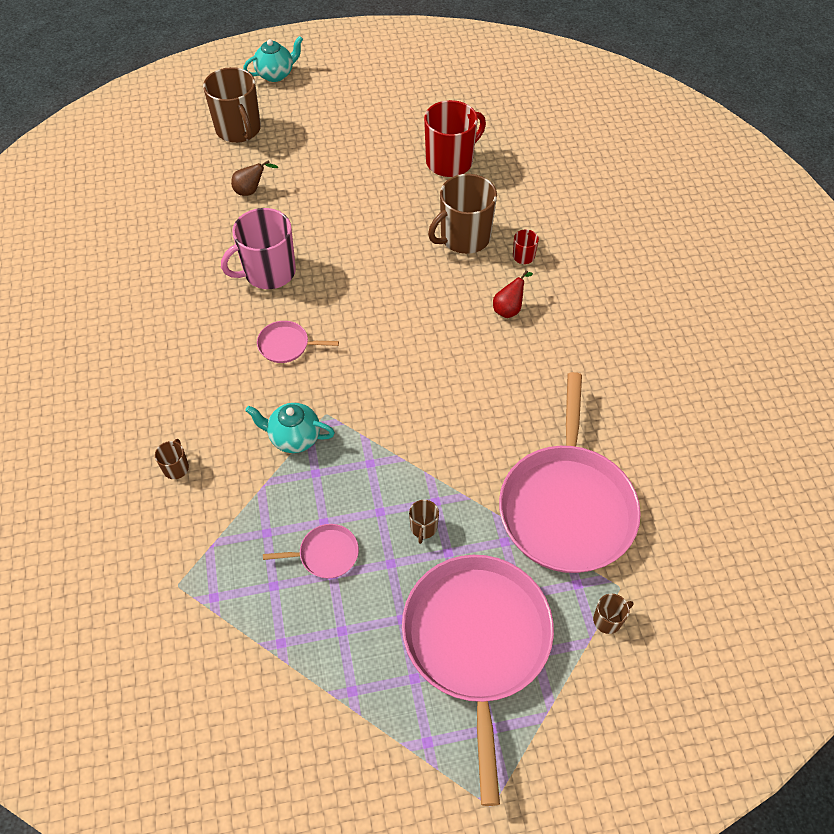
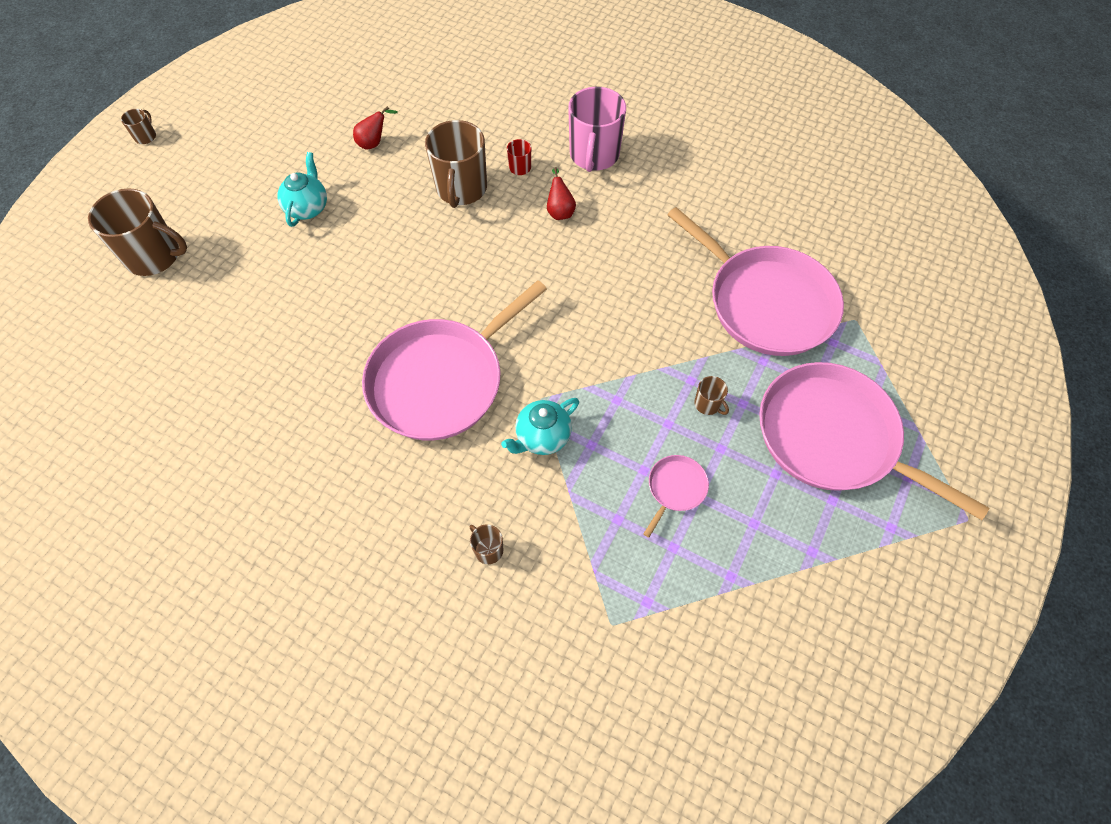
camera: 50 degrees left, 5 degrees up
pink mug [221,208,296,289] -> pink mug moved to [568,87,626,172]
brown pear [231,160,278,196] -> none
turquoise teapot [243,36,303,82] -> turquoise teapot moved to [277,152,327,227]
pink pan [257,321,339,363] -> pink pan [362,280,547,440], size x2.42
red mug [424,100,486,177] -> red pear [353,106,398,149]
brown mug [593,594,633,634] -> brown mug moved to [121,109,156,144]

